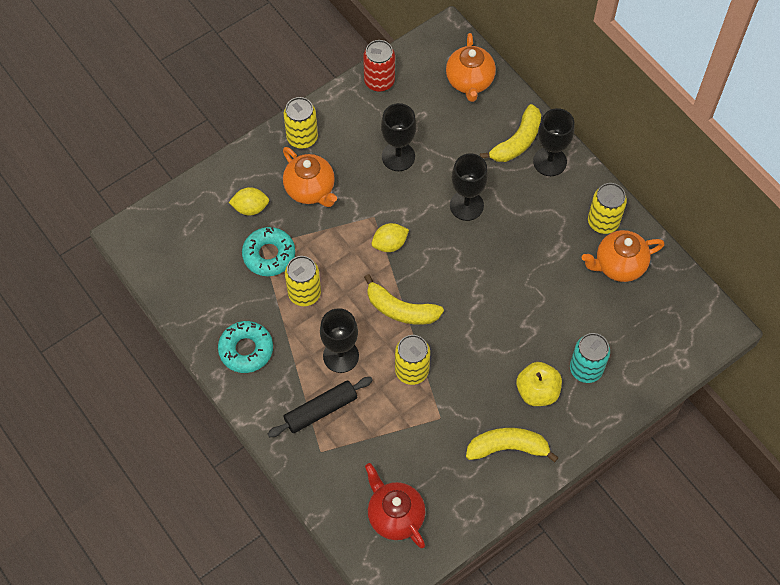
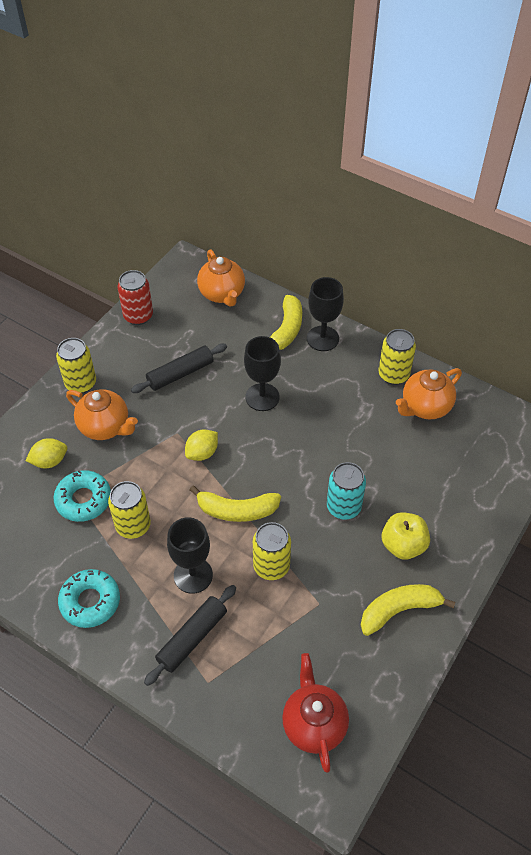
camera: 20 degrees left, 10 degrees down
red teapot [365,463,426,548] -> red teapot turned 45 degrees clockwise [282,653,349,773]
black goblet [381,103,417,171] -> black rolling pin [131,344,227,393]
turquoise can [570,333,610,383] -> turquoise can moved to [327,462,366,520]

